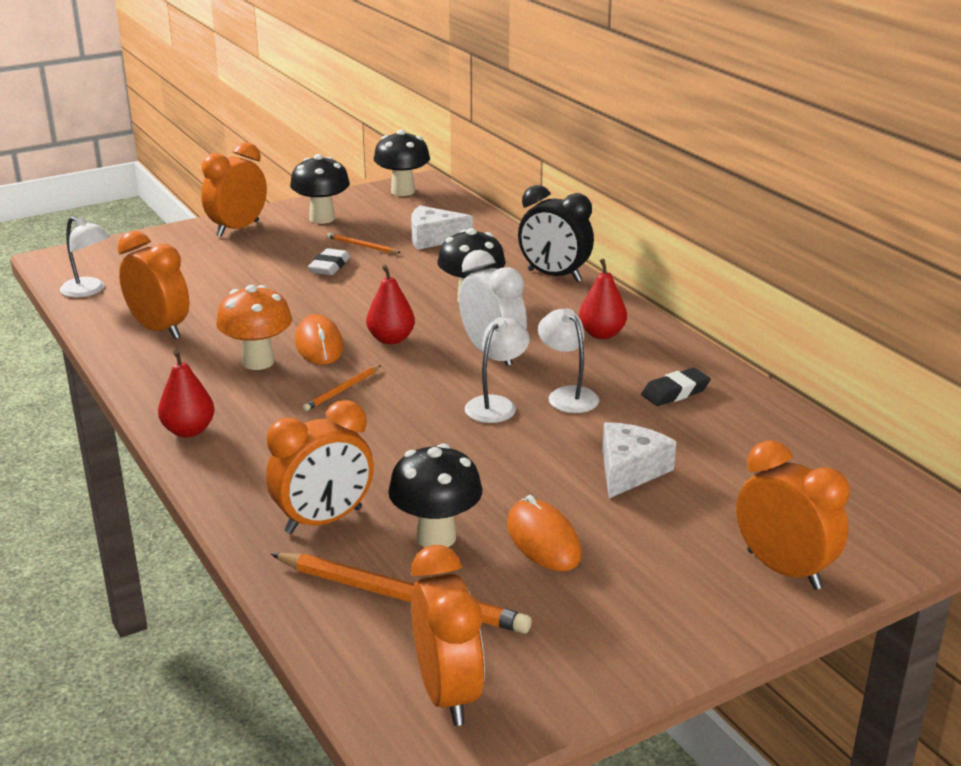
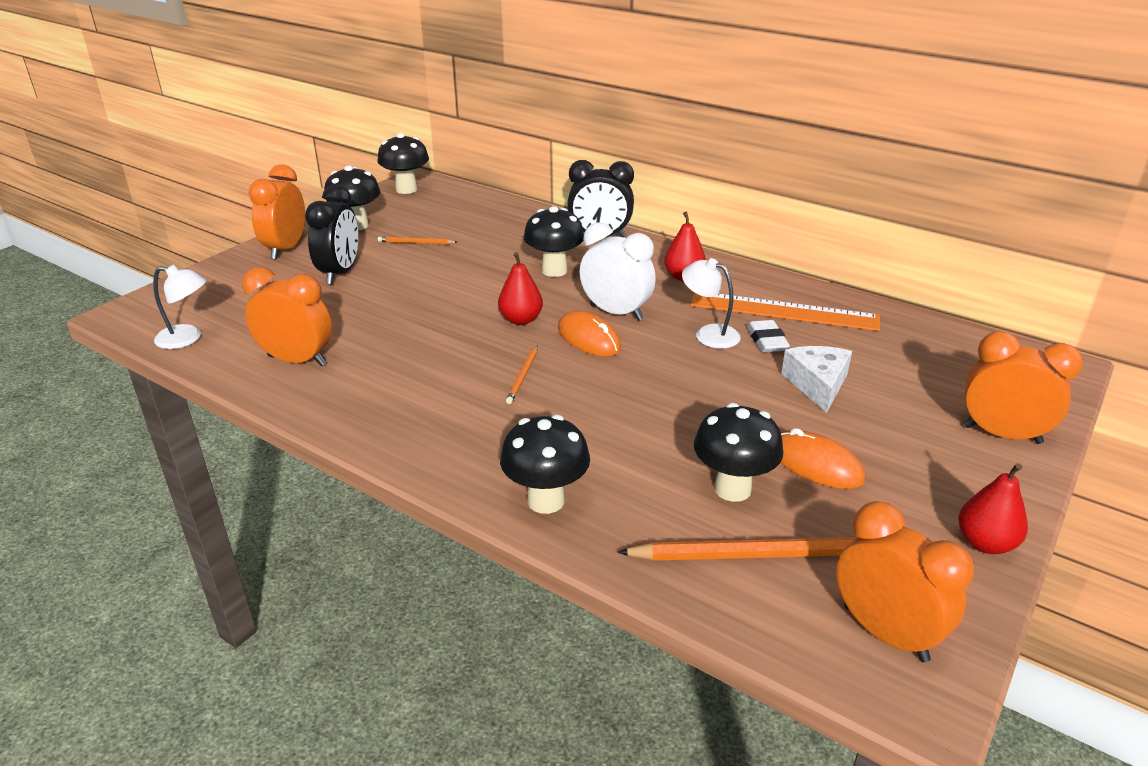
camera: 25 degrees left, 5 degrees up
red pear [158,350,214,437] -> red pear moved to [958,463,1028,554]
orange mushroom [216,285,292,370] -> none
orange clock [266,400,374,534] -> none
orange mouse [295,315,344,365] -> orange mouse moved to [558,311,621,356]
white eraser [308,248,350,275] -> white eraser moved to [747,320,790,352]
white cheese [411,205,473,250] -> none
white lamp [465,317,530,423] -> none
black eraser [641,368,711,406] -> orange ruler [690,293,880,331]
none -> black clock [305,185,358,285]
none -> black mushroom [500,415,590,514]

